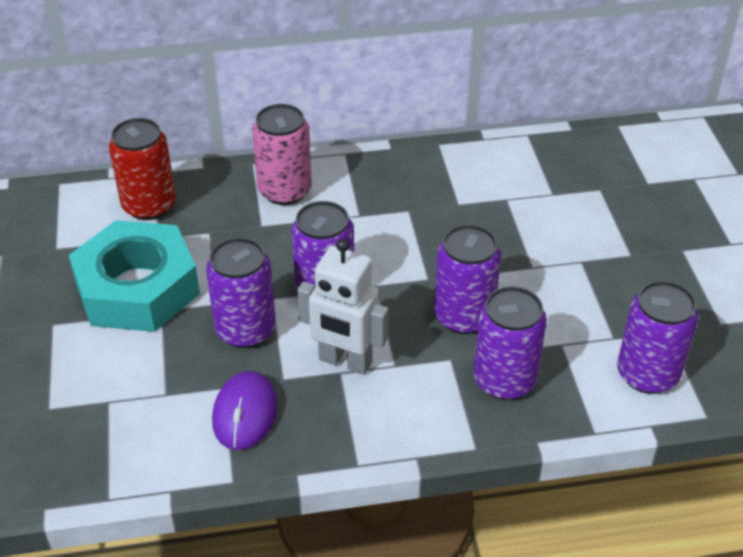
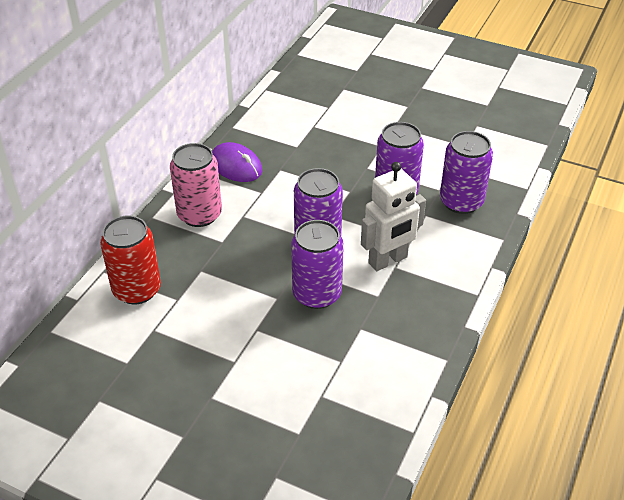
camera: 55 degrees left, 0 degrees up
turquoise nut [69,220,200,332] -> none
purple mouse [212,371,278,450] -> purple mouse moved to [212,142,262,182]
purple can [617,281,699,394] -> none

